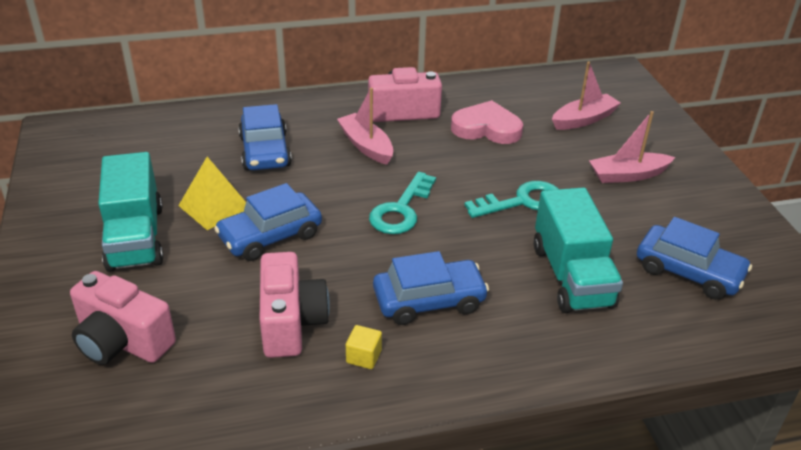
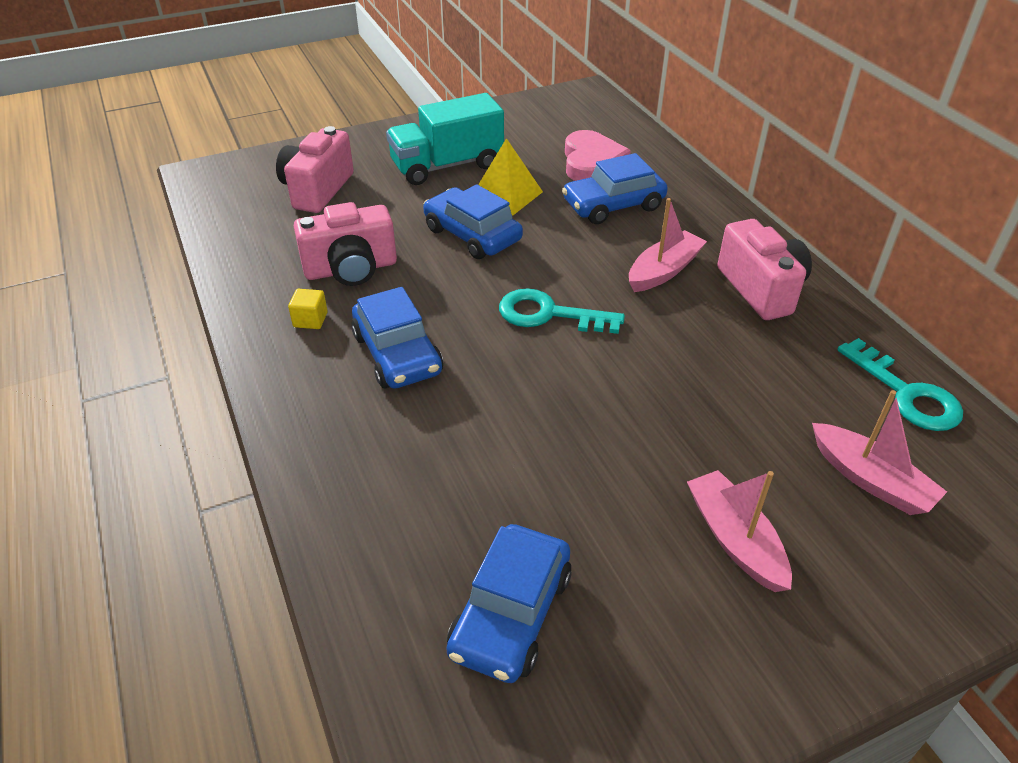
camera: 80 degrees right, 5 degrees up
pink heart [451,100,523,144] -> pink heart moved to [565,130,631,181]
turquoise key [464,181,559,218] -> turquoise key moved to [837,338,963,431]
turquoise truck [534,187,623,313] -> none

